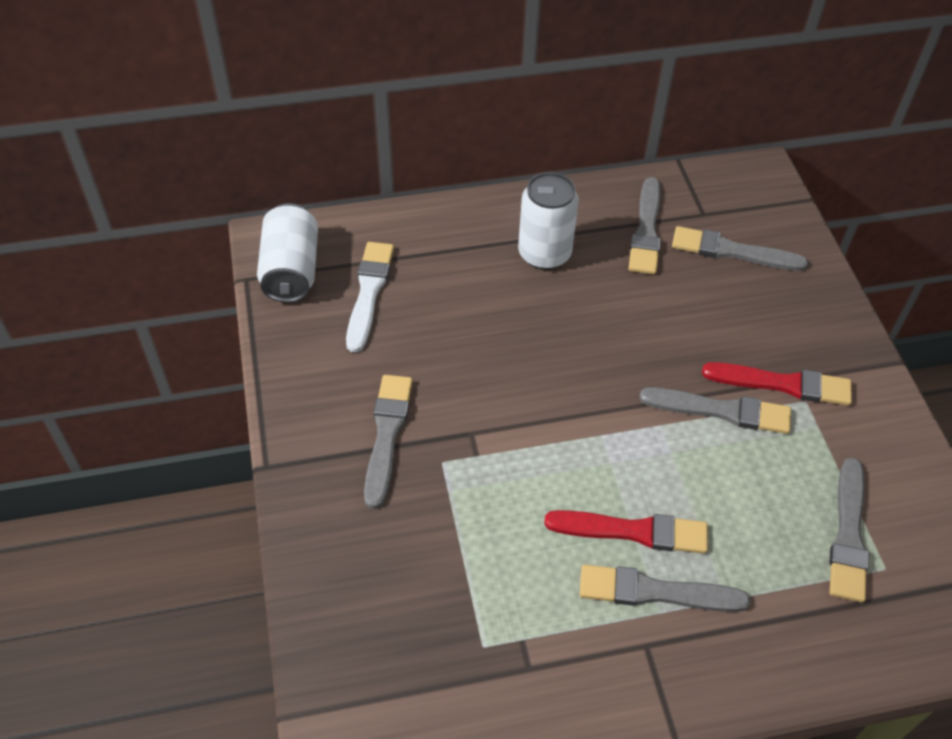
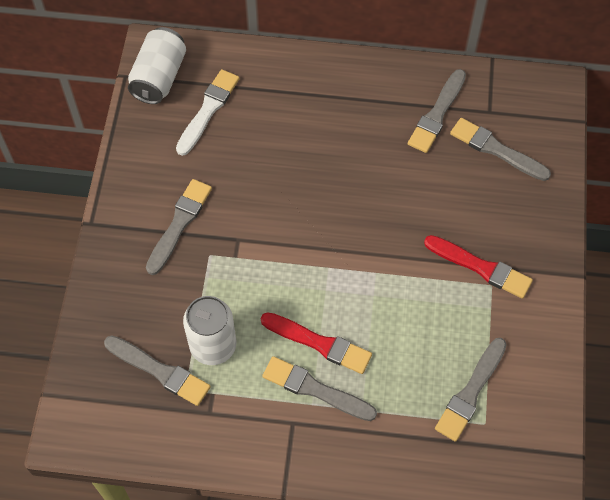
camera: 20 degrees right, 10 degrees up
white can [518,172,579,270] -> white can moved to [183,296,236,365]
grey brush [639,387,791,434] -> grey brush moved to [104,335,211,406]

